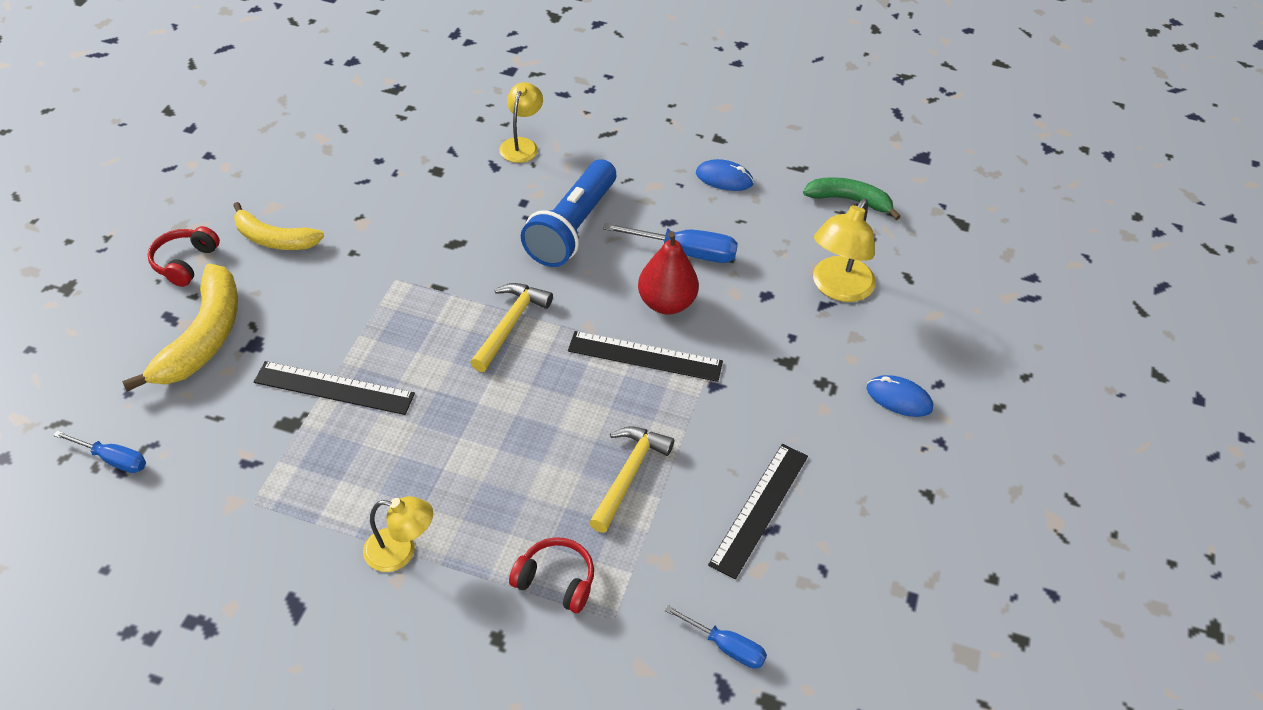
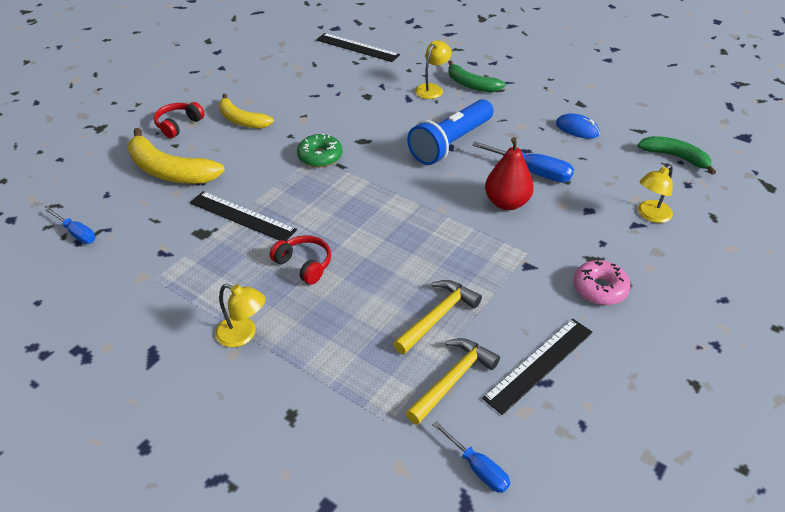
camera: 20 degrees right, 5 degrees down
yellow banana [122,263,238,392] -> yellow banana turned 90 degrees clockwise [128,128,225,184]
yellow hammer [470,283,553,372] -> yellow hammer moved to [406,338,500,425]
red headphones [509,537,594,613] -> red headphones moved to [270,235,331,285]
black ruler [568,331,723,382] -> black ruler moved to [316,33,400,62]
yellow lamp [813,198,876,302] -> yellow lamp [638,165,673,223], size x0.66
blue mouse [866,375,933,417] -> none
none -> green donut [297,133,343,167]
none -> green banana [448,60,506,92]
none -> pink donut [573,260,630,305]

